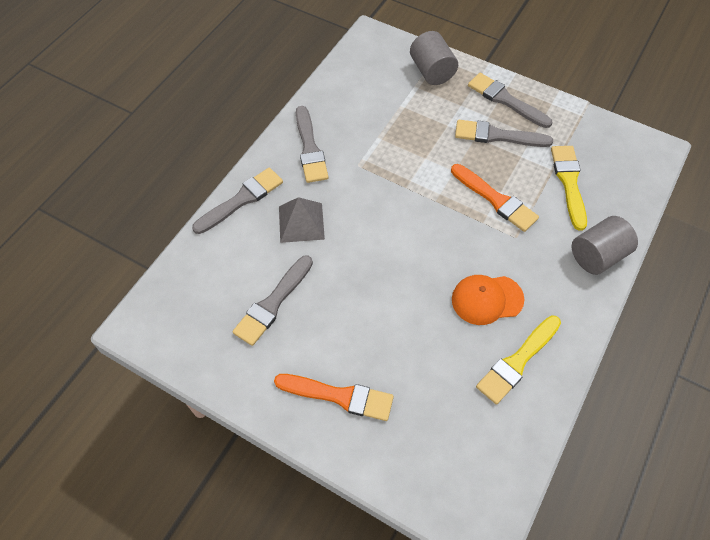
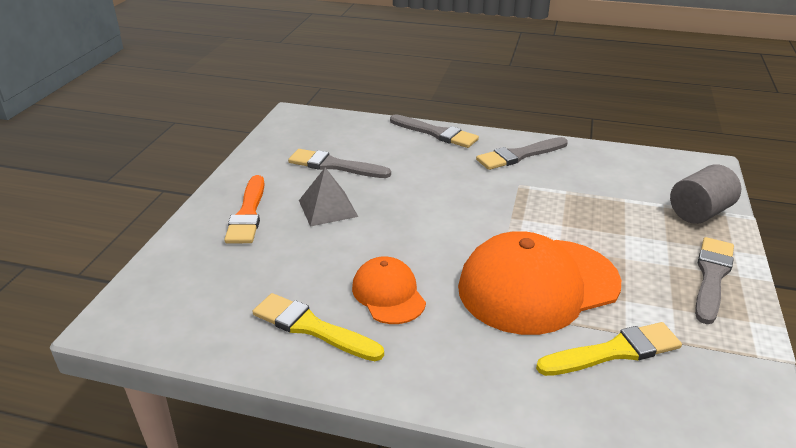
camera: 75 degrees right, 25 degrees down
grey pyramid [279,197,325,243] -> grey pyramid moved to [299,168,358,227]
orange brush [451,164,539,232] -> orange cap [458,231,621,335]
grey brush [455,120,553,147] -> none
grey cylinder [572,216,638,275] -> none

